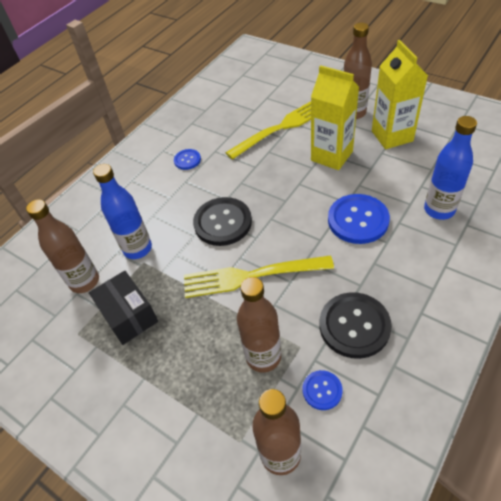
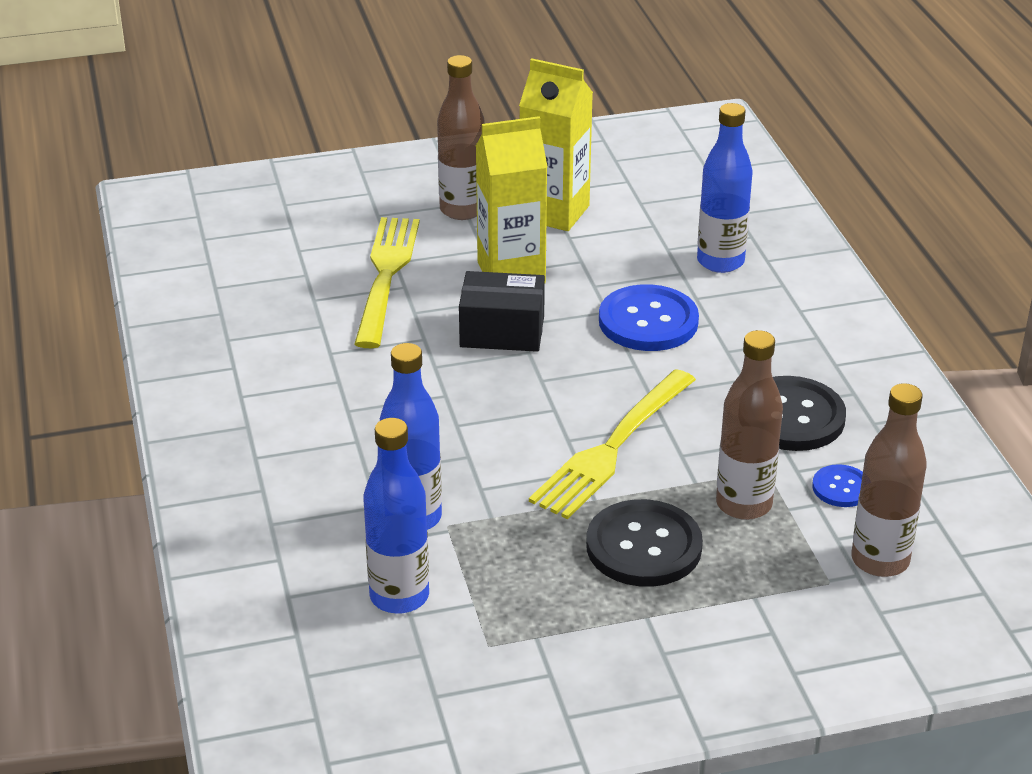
camera: 55 degrees left, 15 degrees down
brown bottle [26,199,99,293] -> blue bottle [363,418,429,614]
black box [89,271,158,345] -> black box moved to [459,271,545,352]
blue button [174,149,201,170] -> none
black button [193,197,252,246] -> black button moved to [586,499,703,587]

